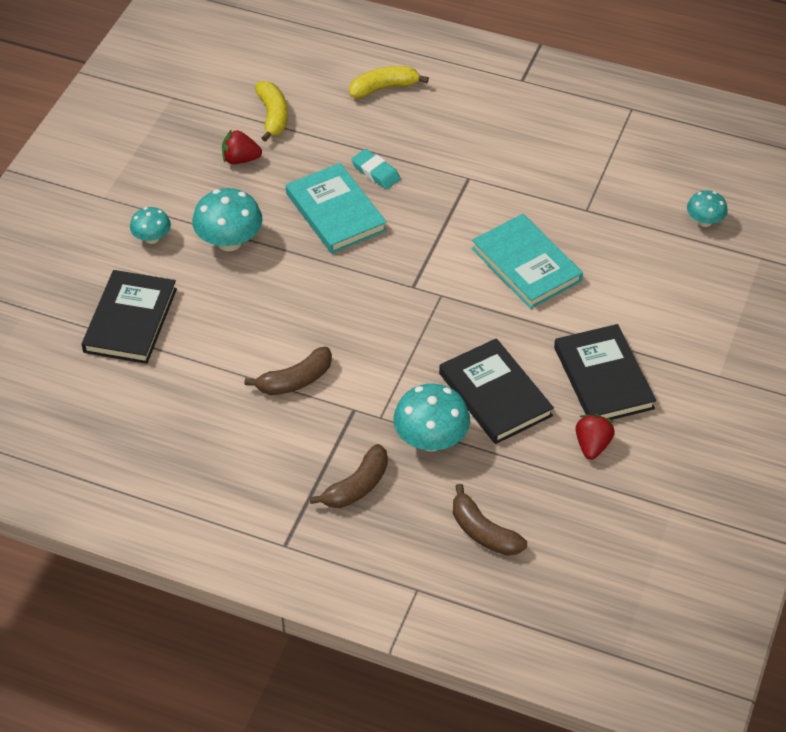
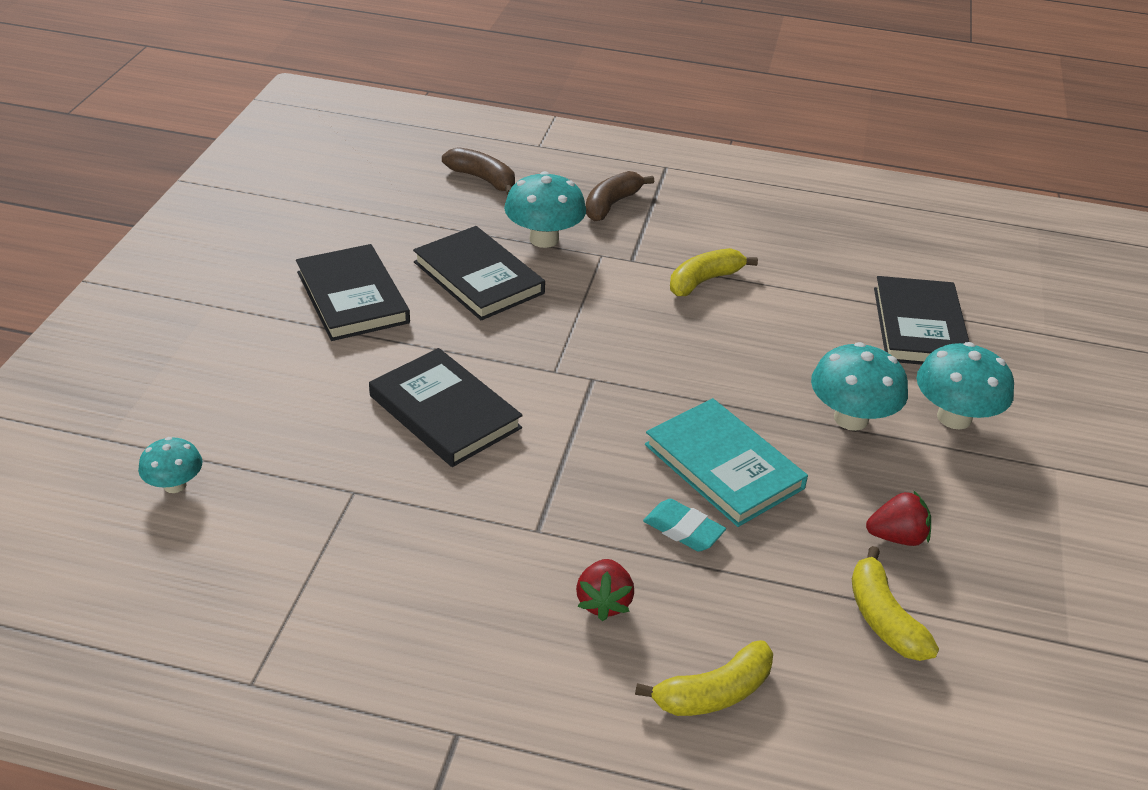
camera: 170 degrees right, 10 degrees down
turquoise mushroom [130,207,171,244] -> turquoise mushroom [917,342,1014,430], size x1.70
brown banana [245,347,332,395] -> yellow banana [670,248,758,296]
turquoise book [472,214,583,309] -> black book [369,348,523,467]
red strawberry [575,414,615,460] -> red strawberry moved to [576,559,634,621]

